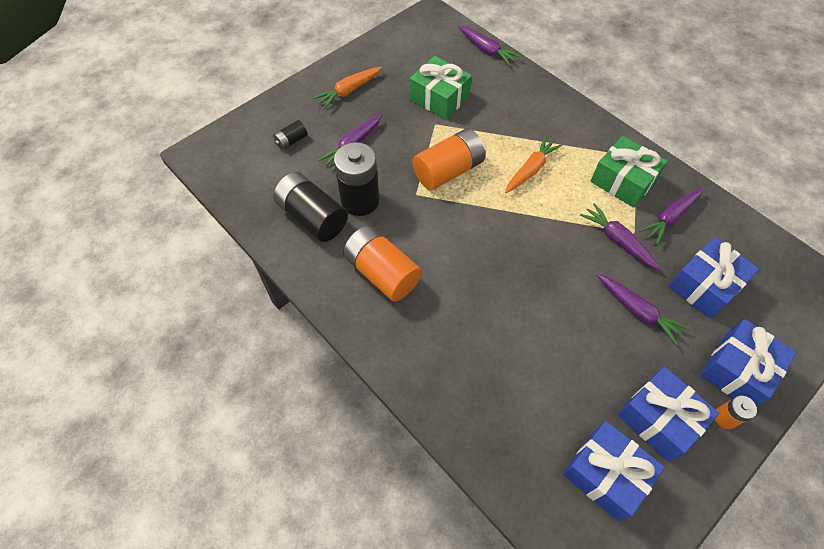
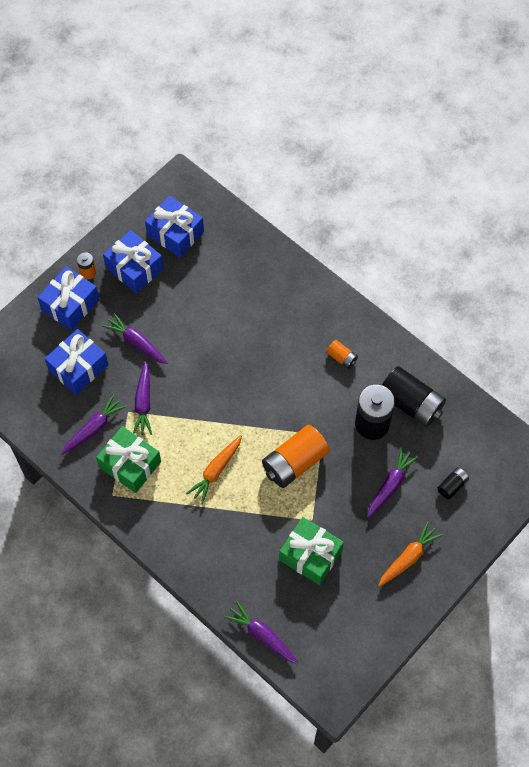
camera: 175 degrees right, 5 degrees up
orange battery [343,226,422,302] -> orange battery [327,340,358,369], size x0.48
purple carrot [580,203,661,270] -> purple carrot turned 45 degrees clockwise [133,361,152,435]

